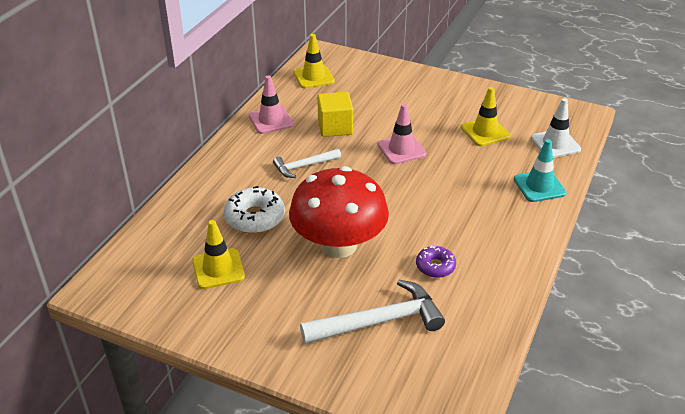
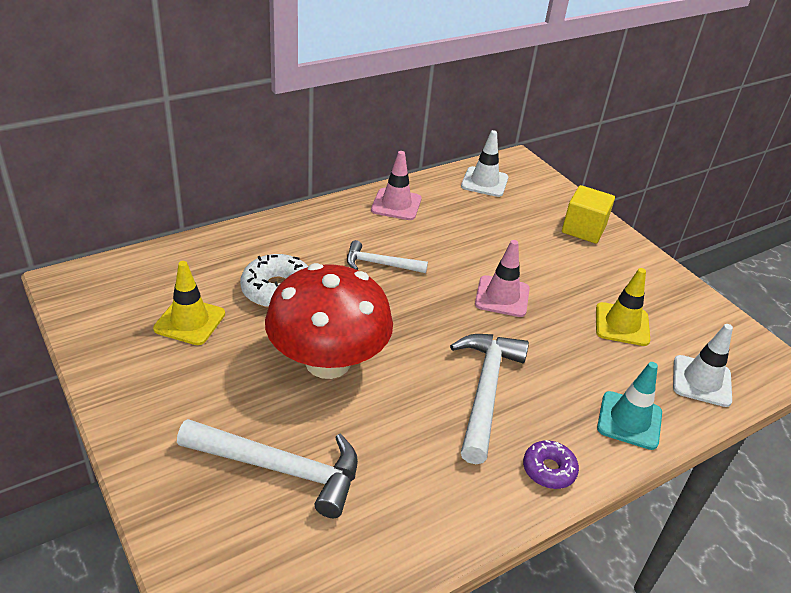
camera: 30 degrees right, 0 degrees up
yellow traffic cone [293,34,335,88] -> white traffic cone [461,130,508,197]
yellow cube [317,92,353,137] -> yellow cube moved to [562,185,615,244]
purple donut [416,246,456,278] -> purple donut moved to [523,440,579,489]
none -> white hammer [450,334,529,464]

